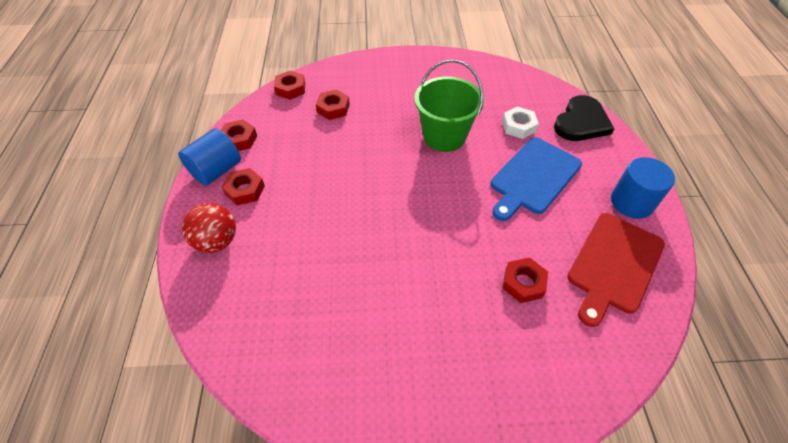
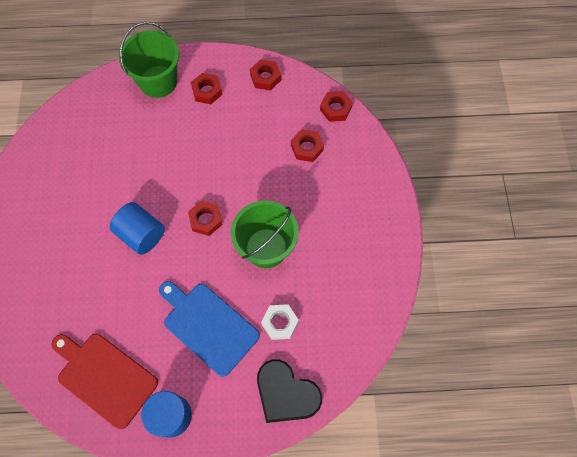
camera: 90 degrees right, 15 degrees up
blue cylinder [178,128,241,186] -> blue cylinder moved to [110,202,165,255]
red ball [182,203,236,253] -> green bucket [119,22,179,98]
red nut [502,257,548,303] -> red nut moved to [188,200,223,236]

